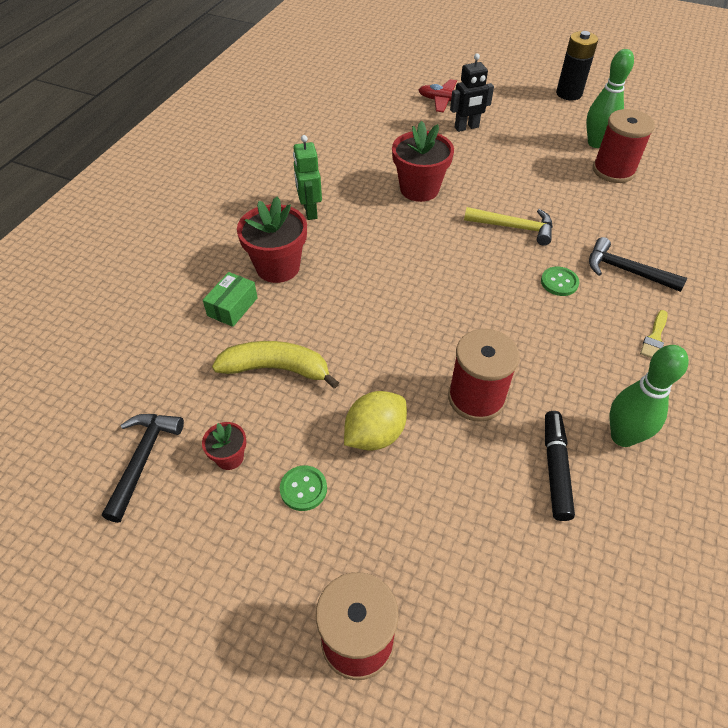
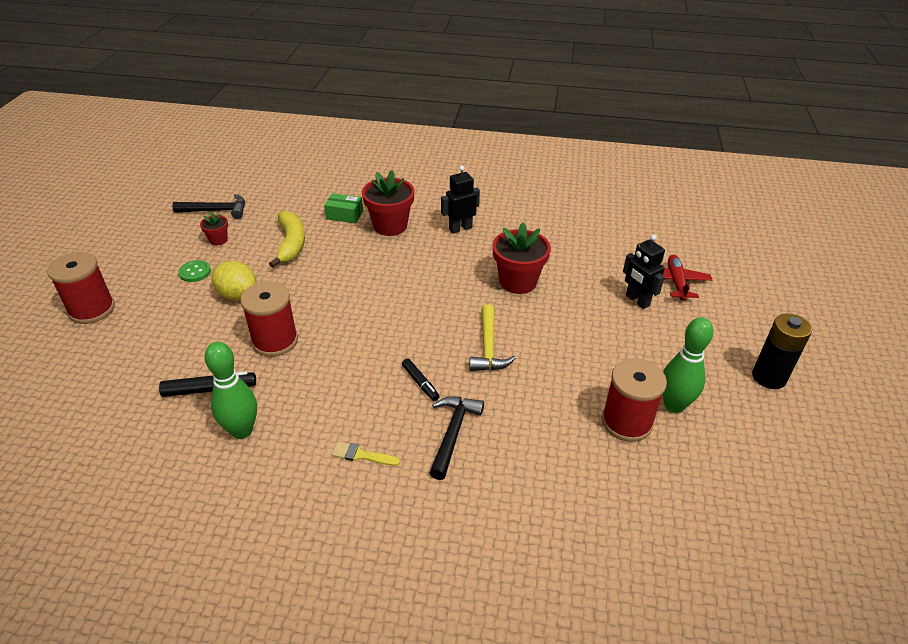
camera: 75 degrees right, 10 degrees down
green robot [293,135,322,220] -> black robot [441,166,480,234]
green button [541,267,579,296] -> black marker [402,358,440,401]

